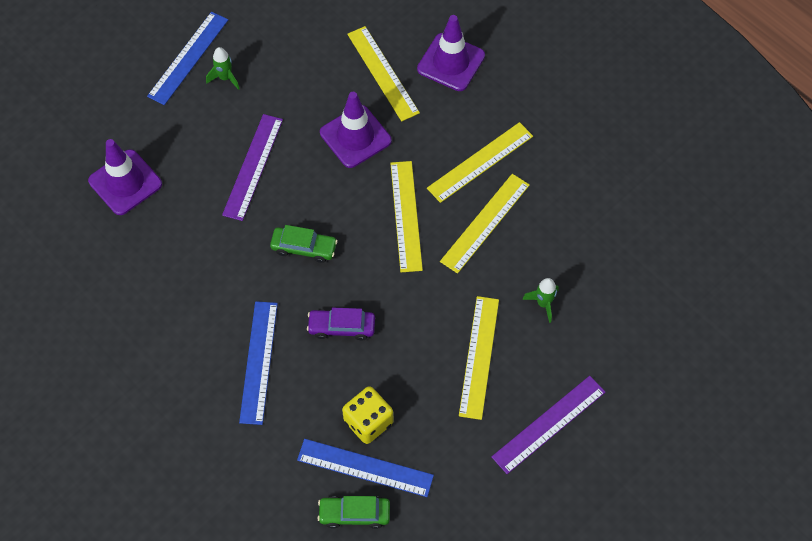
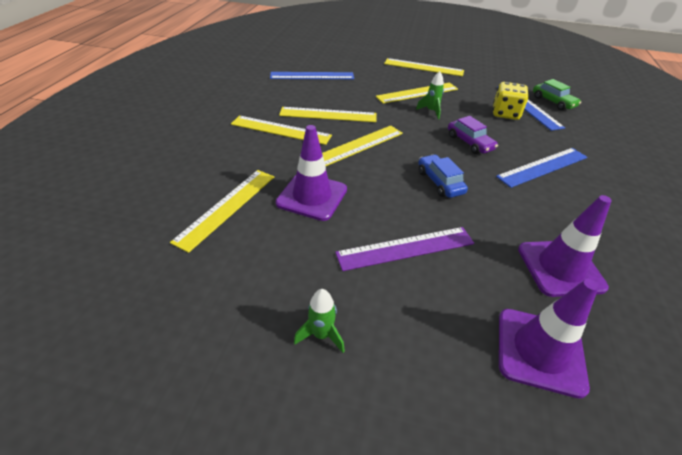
camera: 125 degrees left, 20 degrees down
blue ruler [147,12,228,105] -> blue ruler moved to [270,72,354,79]
green car [270,225,338,263] -> blue car [418,154,468,198]
purple traffic cone [417,15,485,91] -> purple traffic cone moved to [518,195,612,297]
purple ruler [491,376,605,474] -> yellow ruler [384,58,464,76]
green rocket [523,278,559,323] -> green rocket moved to [416,71,444,119]

